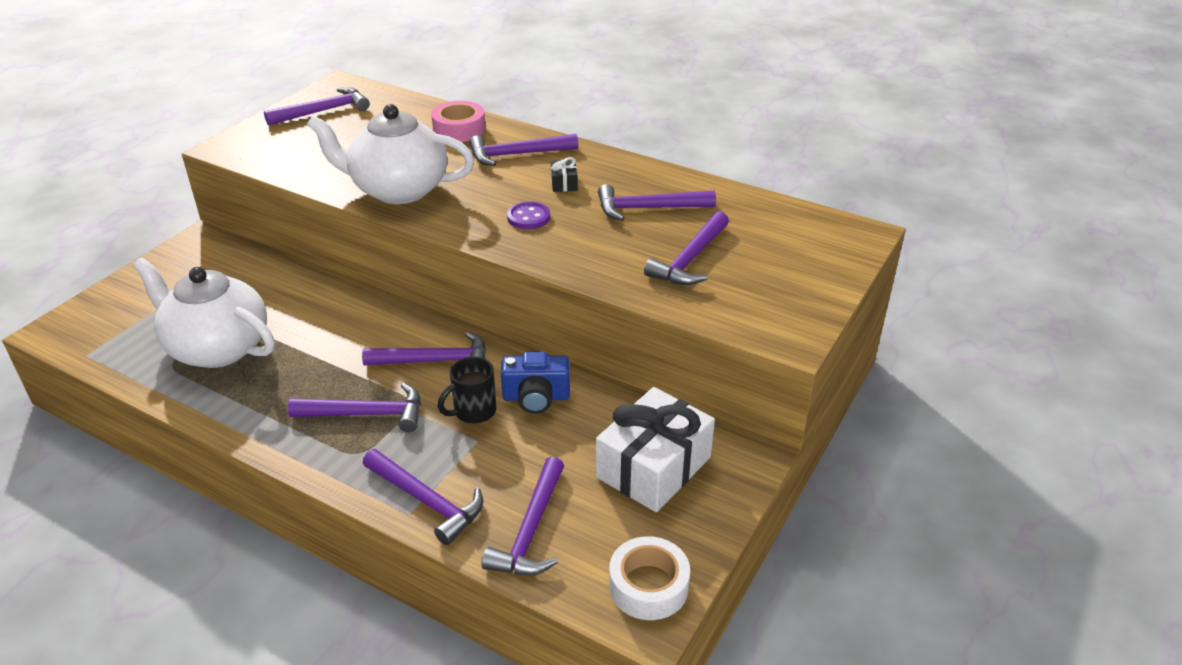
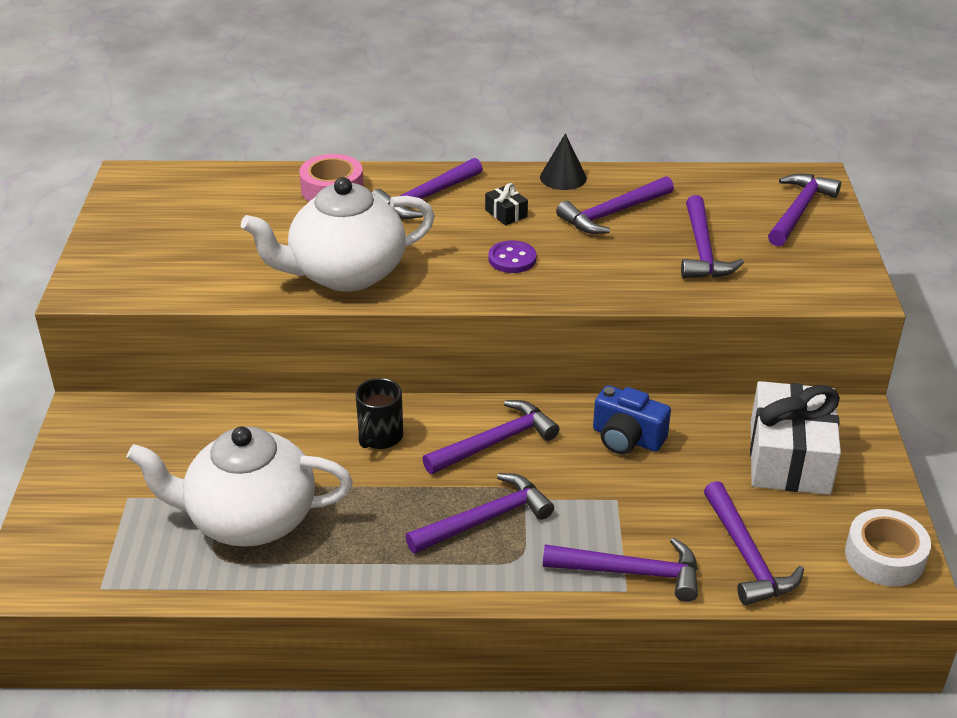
camera: 30 degrees left, 0 degrees up
purple hammer [264,87,369,126] -> purple hammer moved to [768,174,841,246]
black mug [438,357,496,423] -> black mug moved to [355,378,403,449]
blue camera [501,351,570,414] -> blue camera turned 60 degrees clockwise [593,385,671,454]
none -> black cone [540,133,587,190]

